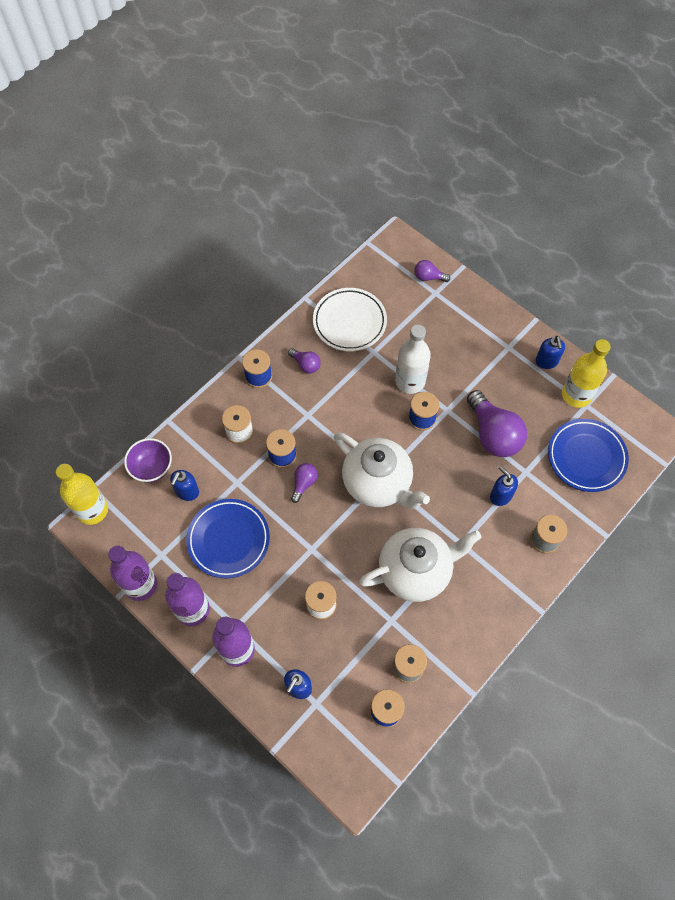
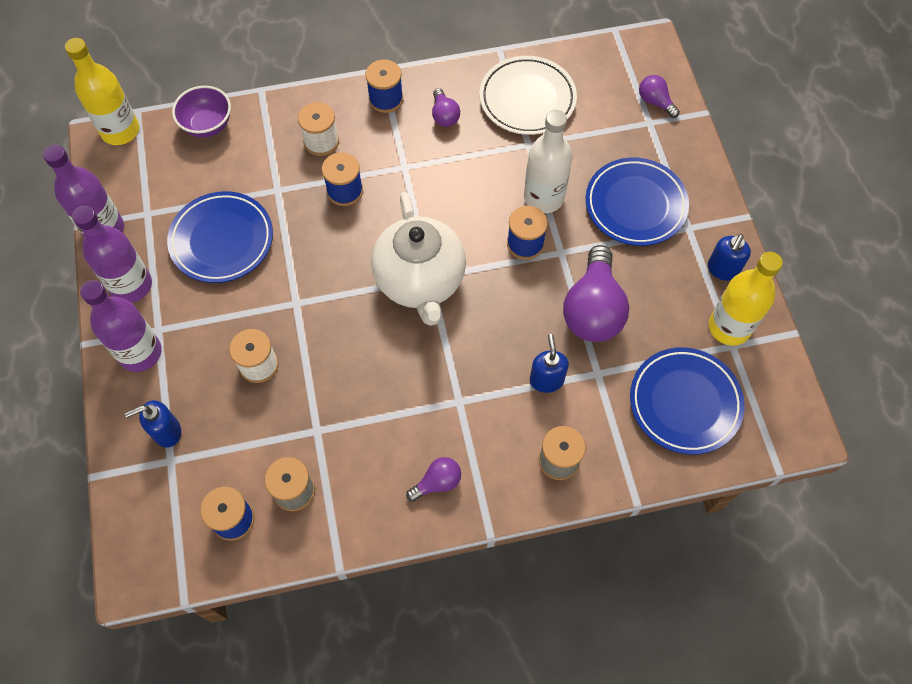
camera: 35 degrees right, 0 degrees up
blue soap dispenser [170,470,199,501] -> none
purple light bulb [291,463,318,503] -> purple light bulb moved to [406,457,461,502]
white teapot [359,528,482,602] -> none
none -> blue plate [586,157,689,246]

